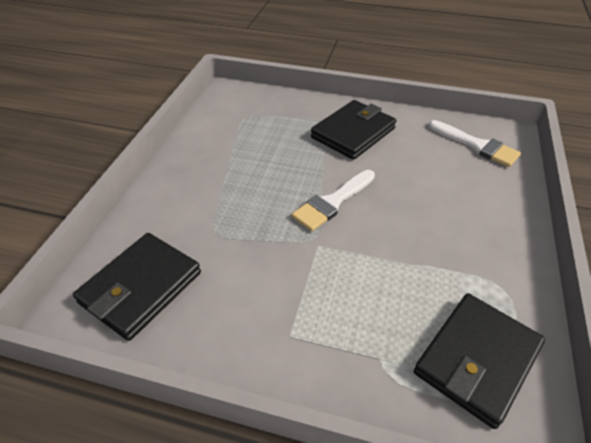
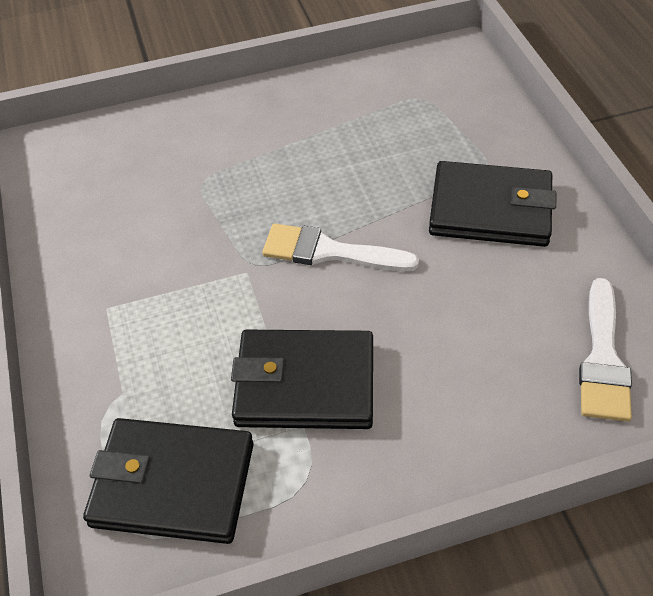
camera: 60 degrees right, 5 degrees up
black wallet [73,233,201,341] -> black wallet moved to [231,330,373,429]

